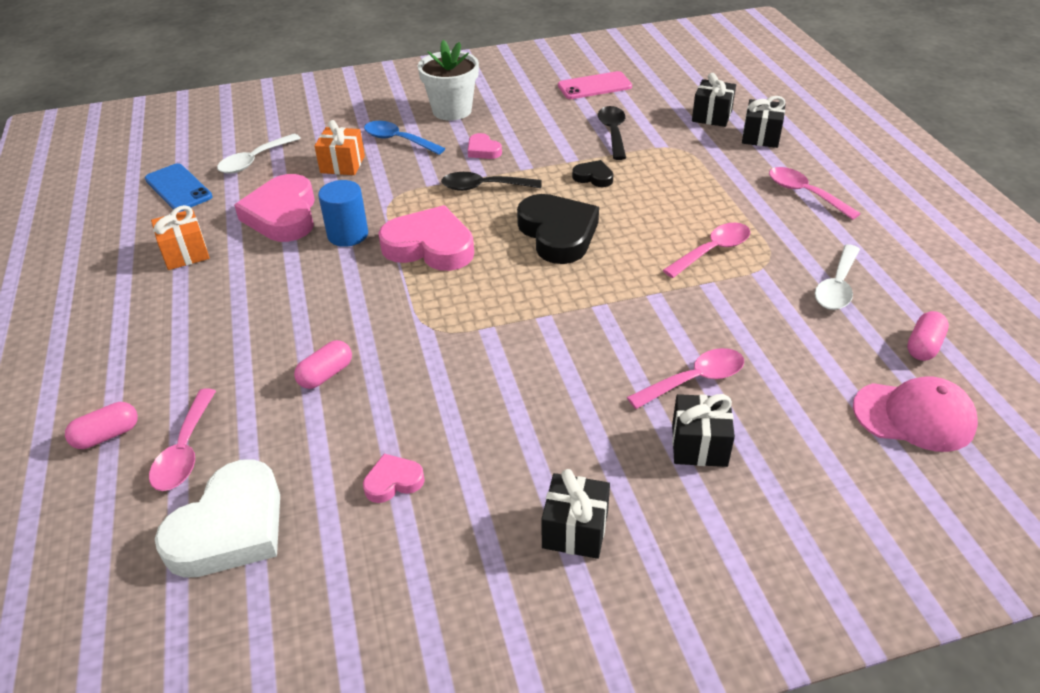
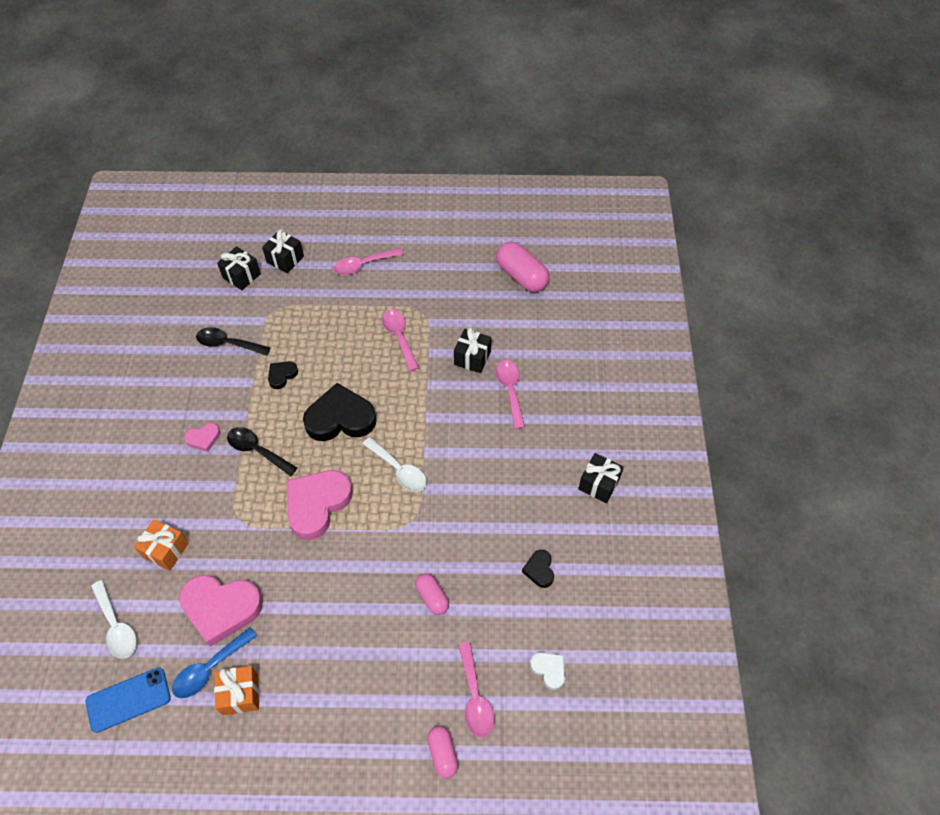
camera: 75 degrees left, 15 degrees up
pink spoon [149,389,216,491] -> pink spoon turned 60 degrees clockwise [458,642,495,738]
white heart [155,459,280,578] -> white heart [530,652,565,690], size x0.48
blue cylinder [318,180,368,247] -> none
pink heart [363,454,425,503] -> black heart [522,550,554,588]
blue spoon [364,121,445,155] -> blue spoon moved to [172,627,257,698]
white flower pot [418,40,479,121] -> none
black spoon [441,172,542,191] -> black spoon turned 105 degrees clockwise [227,427,297,476]
pink phone [558,71,632,99] -> none
black gift [672,394,735,467] -> black gift moved to [454,328,492,373]
white spoon [815,244,860,310] -> white spoon moved to [363,437,427,492]
pink cap [853,376,978,452] -> none
pink capsule [907,311,949,361] -> pink capsule [496,242,550,292], size x1.76

